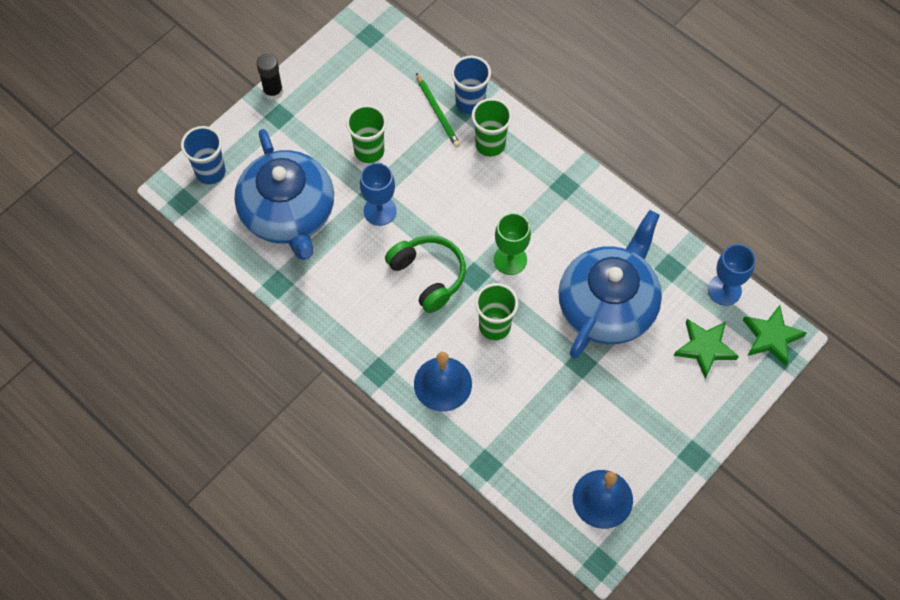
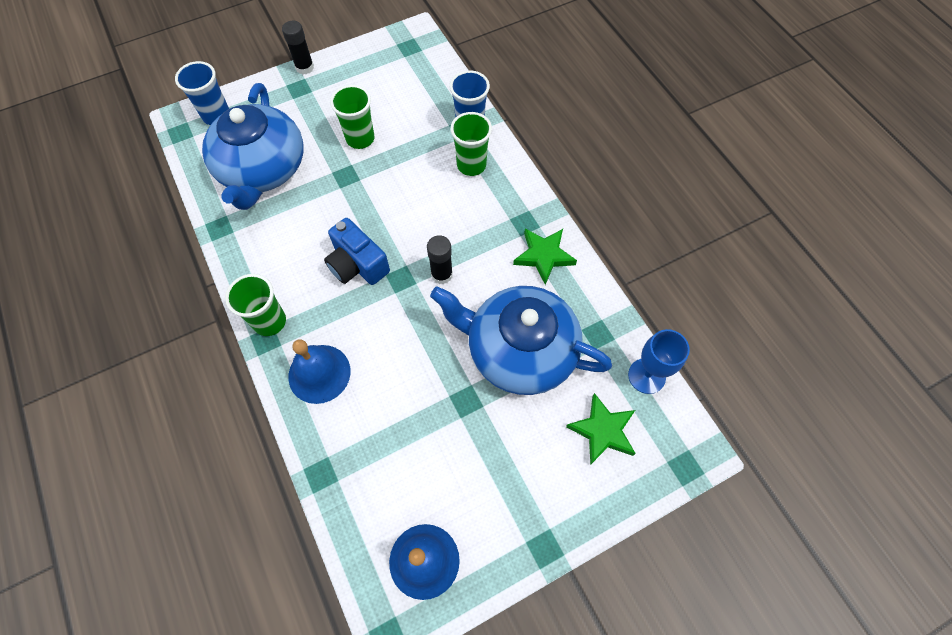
camera: 20 degrees right, 0 degrees up
blue goblet [360,163,397,226] -> none
green headphones [385,235,466,313] -> blue camera [324,218,390,285]
green pencil [416,73,460,148] -> none
green cup [475,283,518,340] -> green cup moved to [225,274,286,336]
green goblet [494,213,531,275] -> black glue stick [427,235,453,284]
blue teapot [558,210,662,359] -> blue teapot turned 120 degrees counterclockwise [430,286,612,395]
green star [743,305,807,366] -> green star moved to [513,229,577,285]

